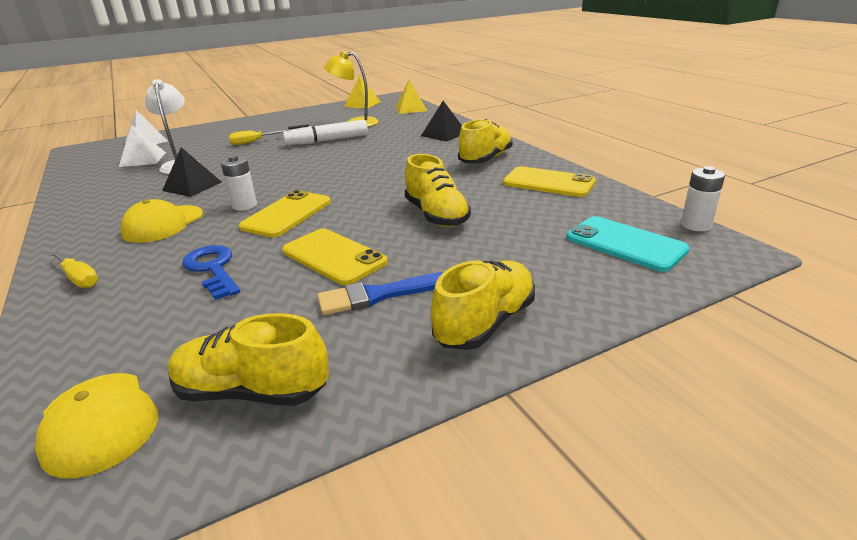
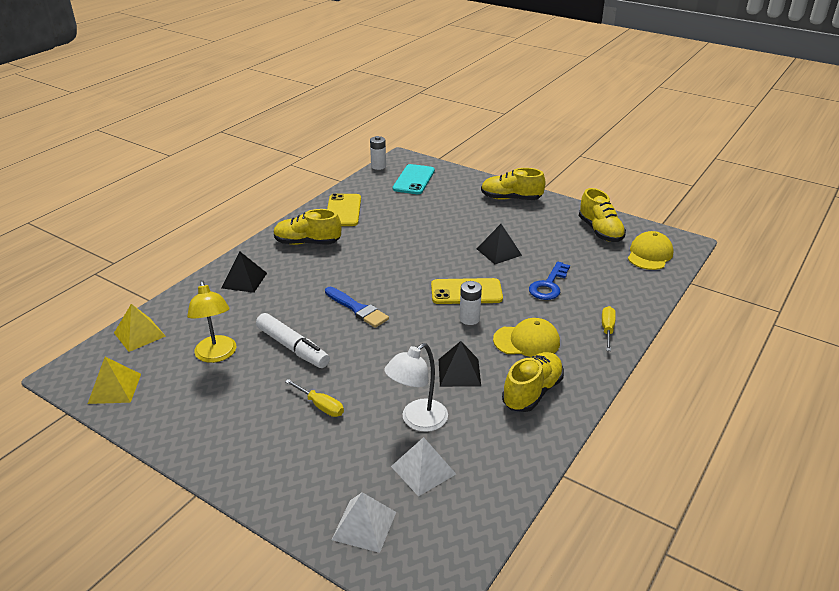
camera: 120 degrees left, 5 degrees up
yellow phone [282,229,388,285] -> black pyramid [476,224,522,264]
blue brush [317,272,444,315] -> blue brush moved to [325,287,389,328]
yellow shoe [405,154,471,227] -> yellow shoe moved to [502,352,564,412]

